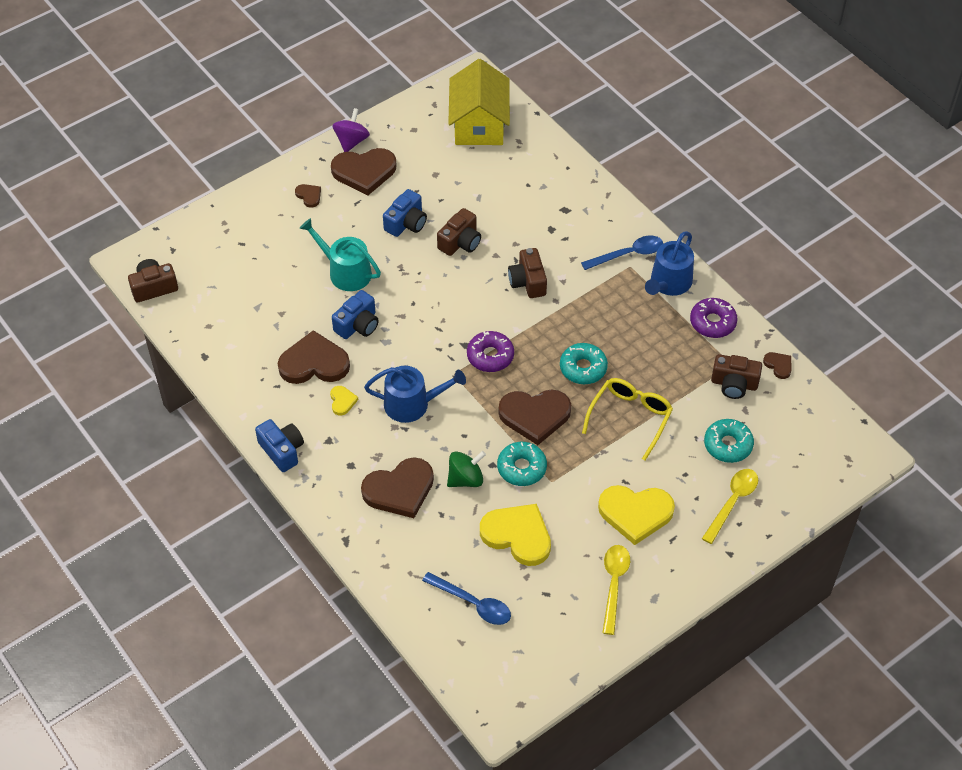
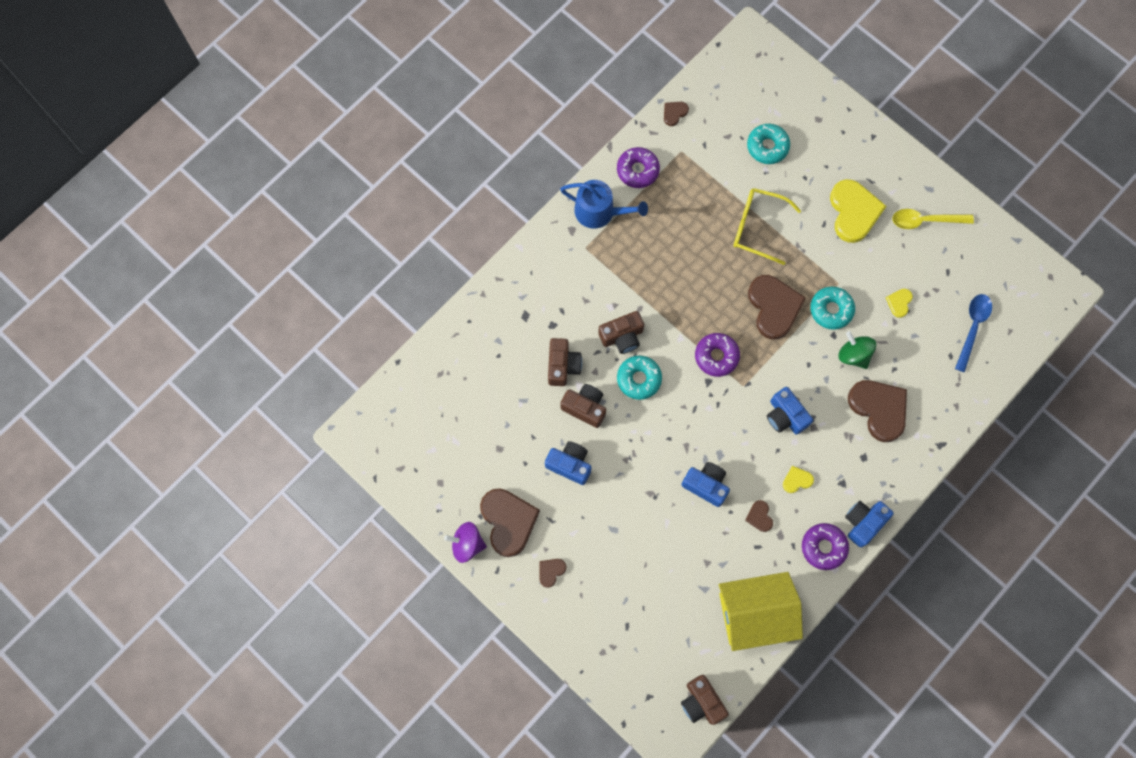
camera: 100 degrees left, 20 degrees up
brown heart [278,330,350,384] -> brown heart [745,500,773,532], size x0.46
turquoise watering can [299,218,381,291] -> none
blue watering can [364,366,466,423] -> blue camera [767,387,813,435]
yellow house [448,59,510,145] -> yellow house moved to [719,572,803,651]
yellow heart [480,504,551,566] -> yellow heart [886,289,913,318], size x0.46
turquoise donut [560,343,608,384] -> turquoise donut moved to [617,356,662,400]
blue spoon [581,236,663,270] -> none
yellow spoon [702,469,758,544] -> none
brown camera [711,354,762,399] -> brown camera moved to [548,338,582,386]
none -> purple donut [802,523,849,570]

